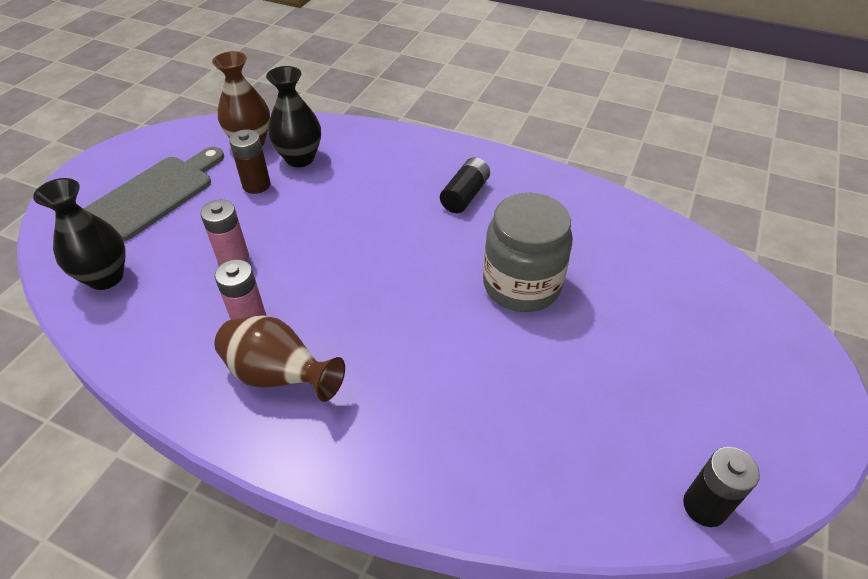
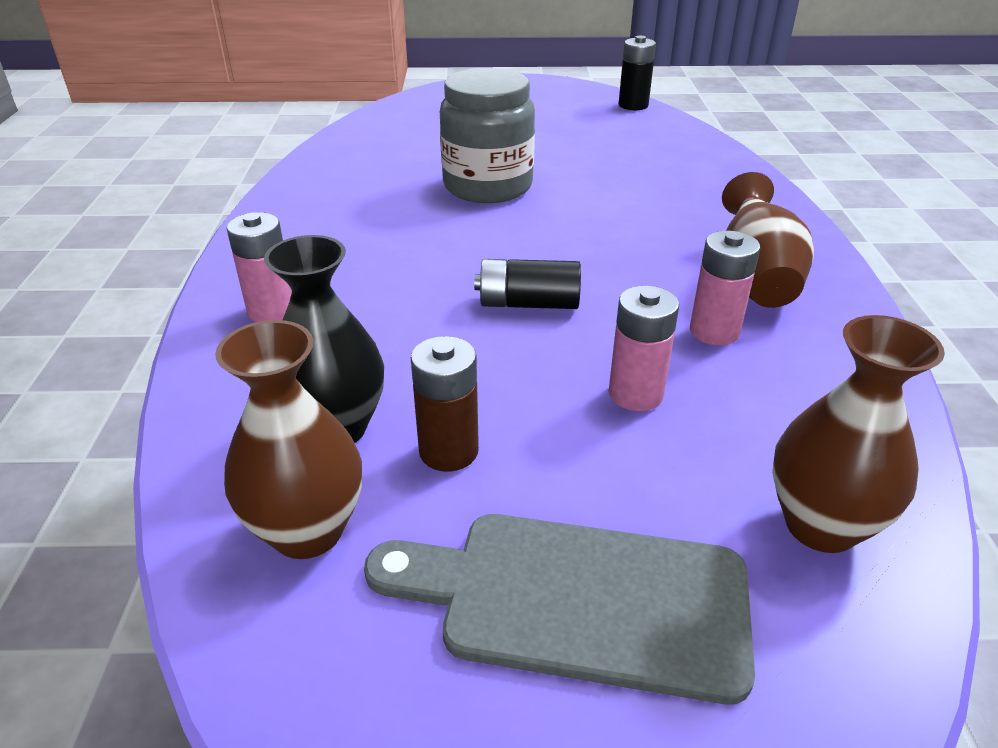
camera: 115 degrees left, 10 degrees down
black vase [33,178,126,290] -> brown vase [772,315,945,553]
black battery [440,157,490,213] -> black battery moved to [474,259,581,309]
none -> pink battery [227,212,292,322]

